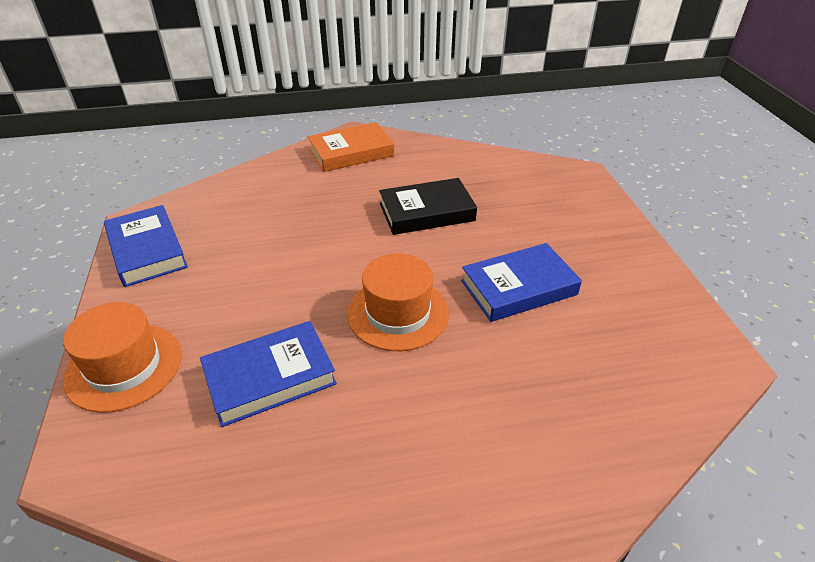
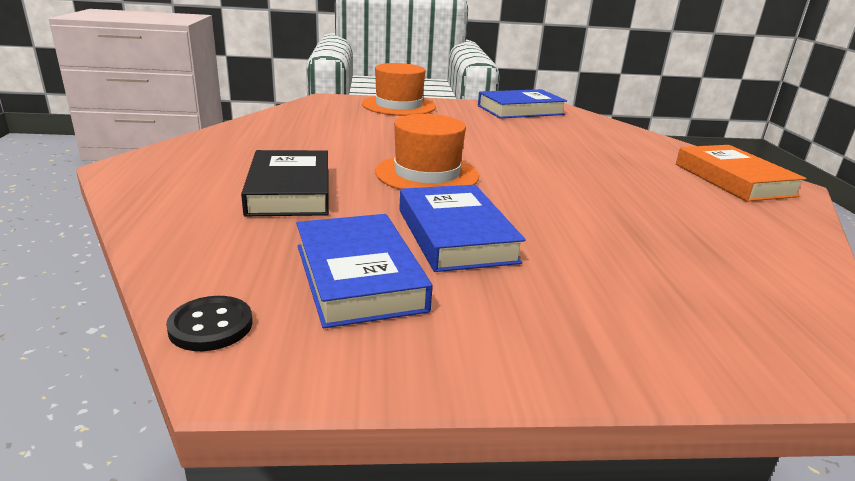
camera: 95 degrees right, 15 degrees down
blue book [200,321,337,427] -> blue book moved to [296,214,433,328]
black book [379,178,477,235] -> black book moved to [241,150,329,216]
none -> black button [166,296,253,351]

